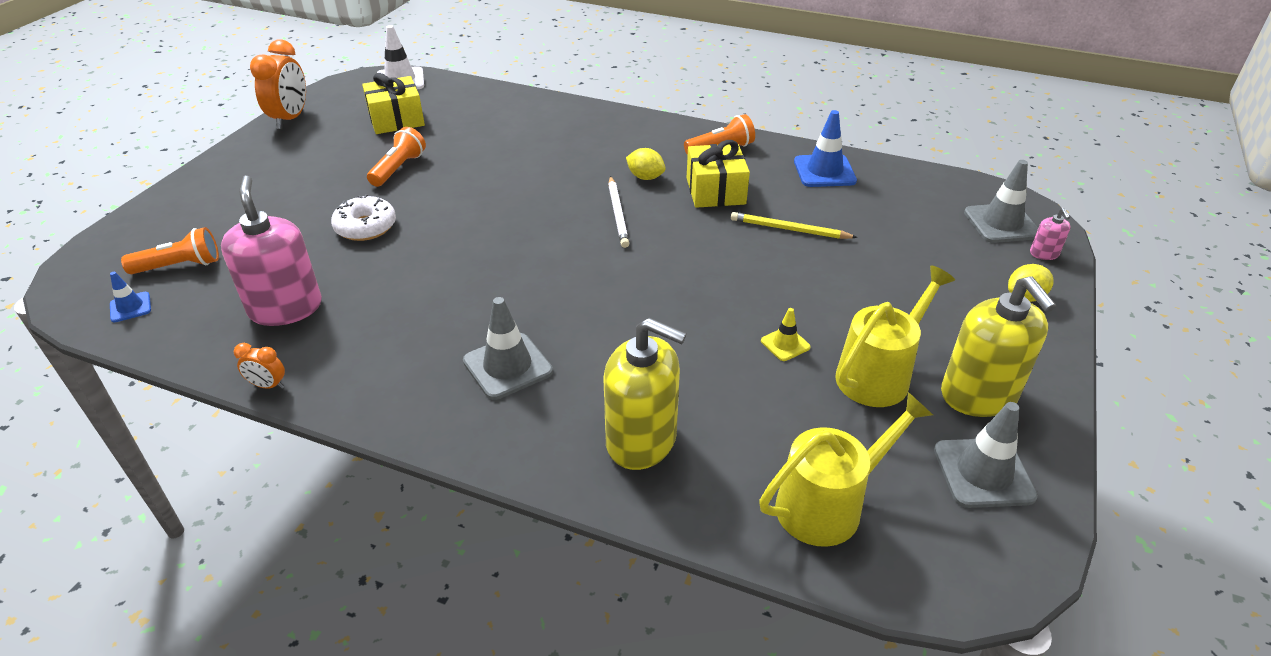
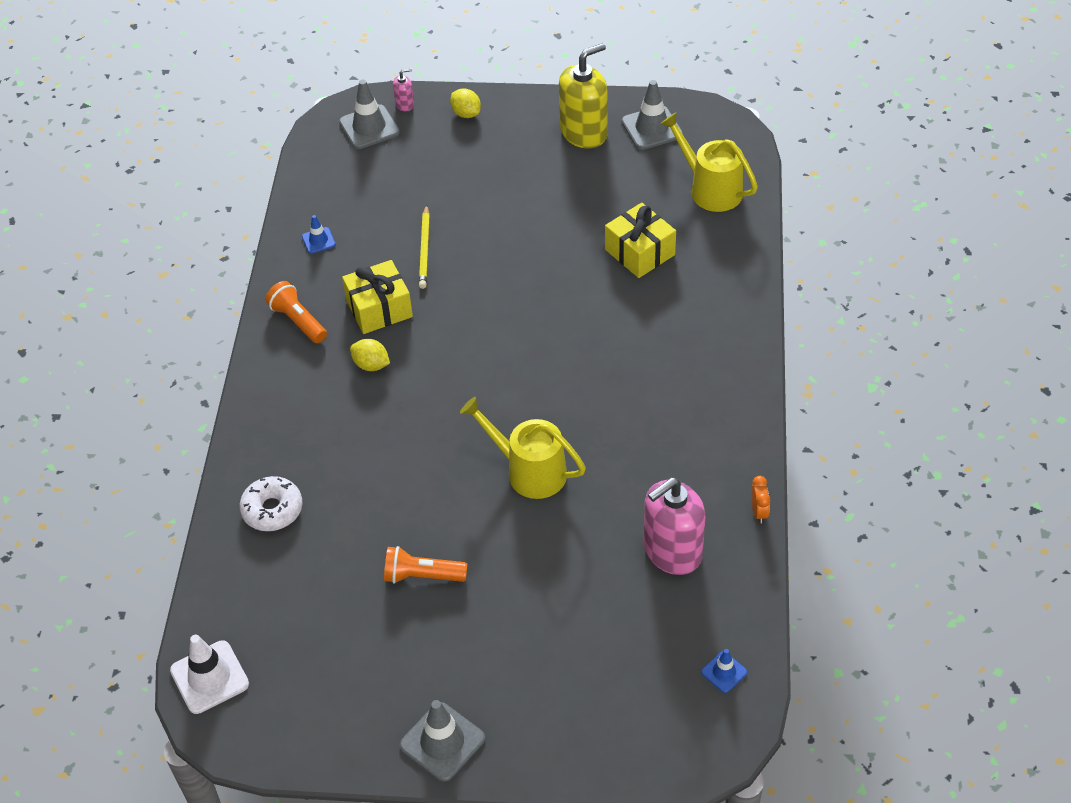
camera: 105 degrees left, 10 degrees up
orange flashlight [121,227,219,274] -> none
orange clock [250,39,306,129] -> none
white donut [331,194,396,241] -> white donut moved to [240,476,302,531]
yellow gift [362,73,425,134] -> yellow gift moved to [605,203,676,278]
grey traffic cone [463,297,553,400] -> grey traffic cone moved to [400,700,485,782]
yellow soap dispenser [603,318,687,470] -> none
white pencil [608,176,629,248] -> none
yellow lemon [626,148,666,180] -> yellow lemon turned 75 degrees counterclockwise [350,339,390,371]
yellow traffic cone [761,308,811,361] -> none
blue traffic cone [794,110,857,187] -> blue traffic cone [302,215,336,254], size x0.55
yellow watering can [835,265,955,407] -> yellow watering can moved to [460,397,586,499]

